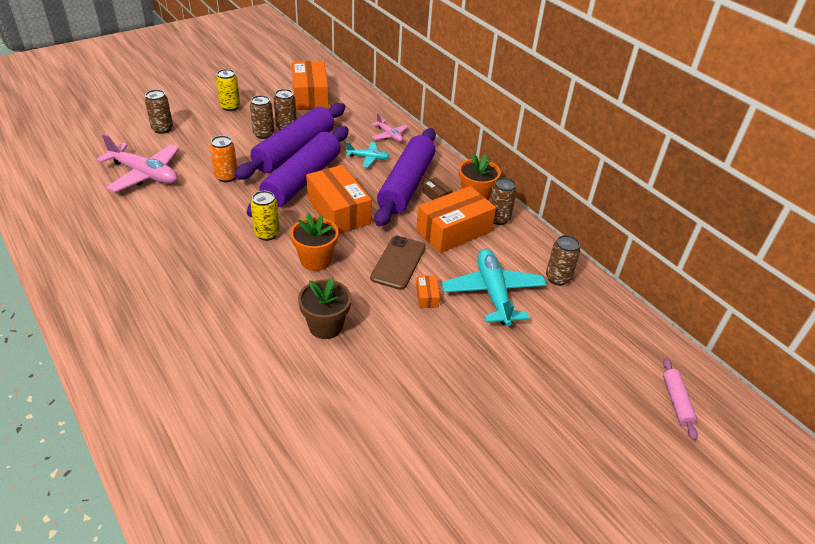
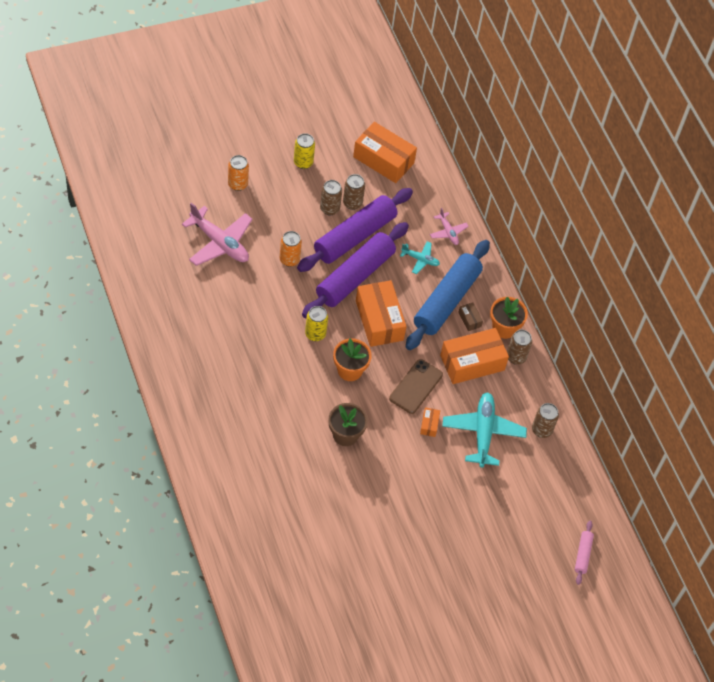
camera: 10 degrees right, 15 degrees up
brown can [145,90,173,134] -> orange can [228,155,249,191]
orange box [292,61,329,110] -> orange box turned 60 degrees counterclockwise [353,122,417,183]
purple rolling pin [375,128,436,227] -> blue rolling pin [406,240,490,350]

